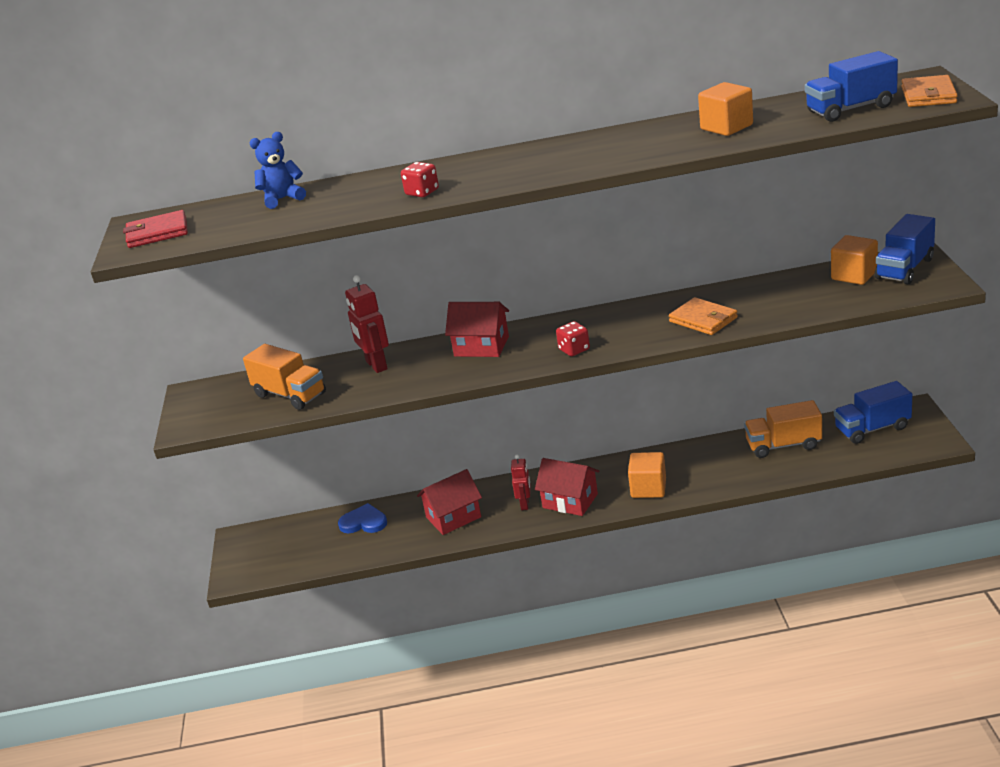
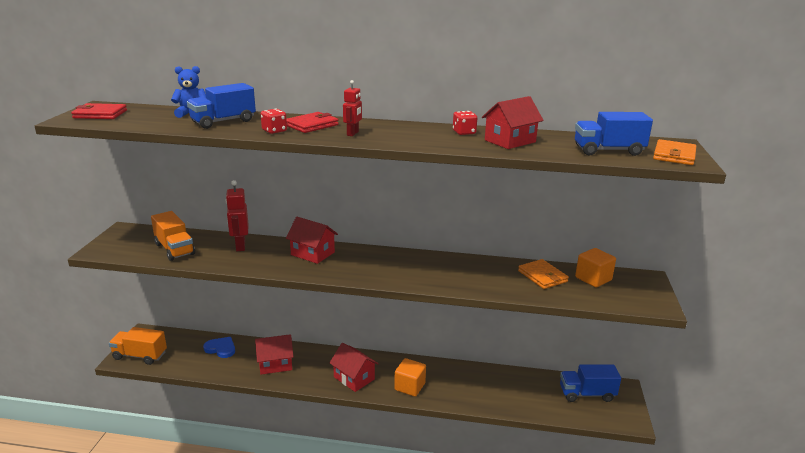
camera: 10 degrees right, 5 degrees down
red robot [511,454,531,510] -> red robot moved to [343,80,362,136]
red dice [556,321,590,356] -> red dice moved to [453,111,477,135]
orange wallet [669,297,738,335] -> orange wallet moved to [518,259,569,289]
orange cube [698,82,753,136] -> red house [482,96,544,149]
orange truck [744,400,822,458] -> orange truck moved to [109,327,167,365]
blue truck [875,214,935,284] -> blue truck moved to [187,83,256,129]
none -> red wallet [286,112,339,133]

